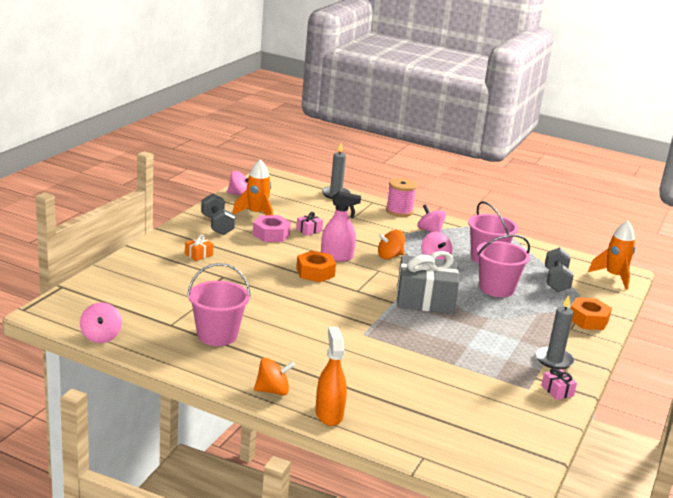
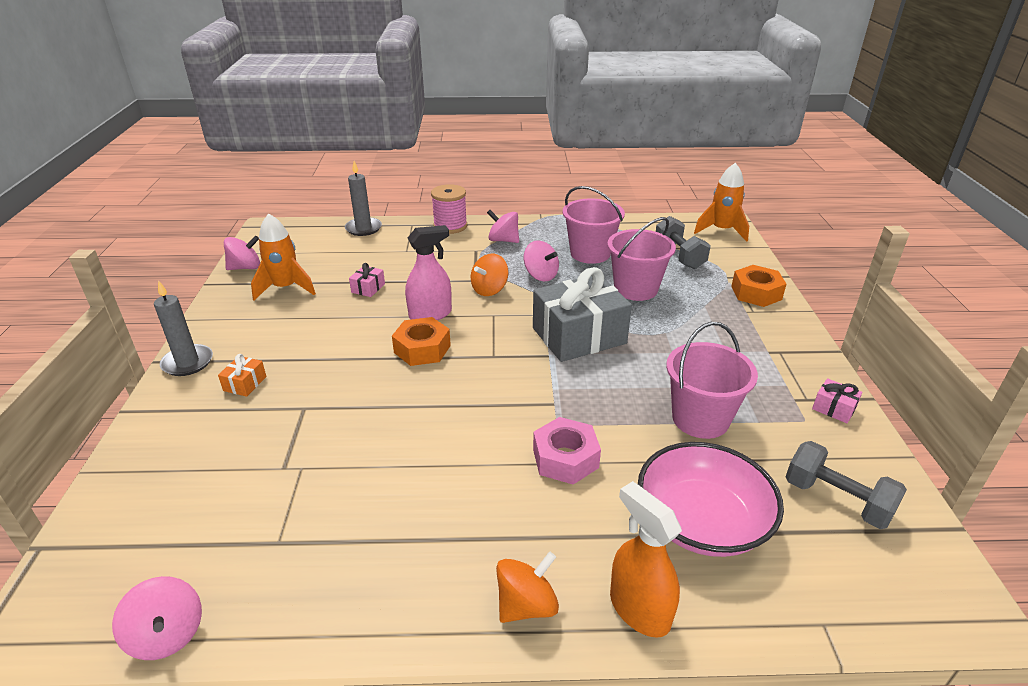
camera: 25 degrees left, 10 degrees up
pink bucket [187,263,251,346] -> pink bucket moved to [666,322,758,439]
grey dumbbell [201,193,235,235] -> grey dumbbell moved to [786,441,907,529]
pink nut [253,215,291,242] -> pink nut moved to [533,417,601,485]
grey candle [536,295,574,369] -> grey candle moved to [154,280,213,376]
none -> pink bowl [638,442,784,557]

